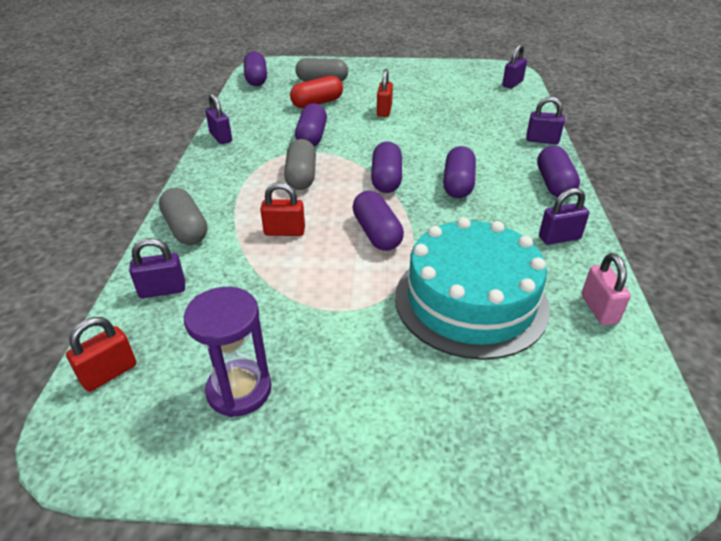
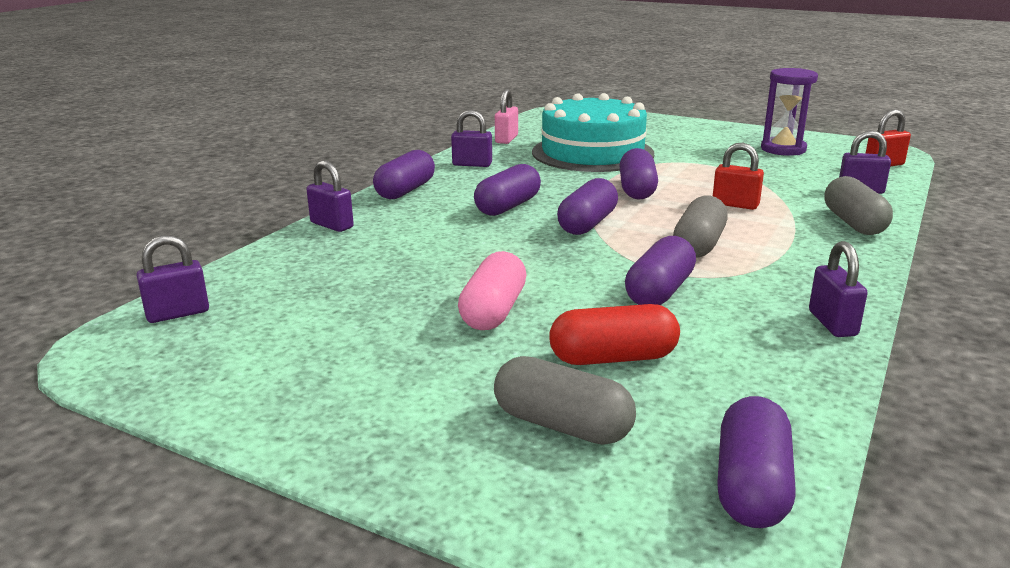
camera: 155 degrees left, 15 degrees down
red padlock [377,69,393,117] -> pink capsule [458,251,527,330]

